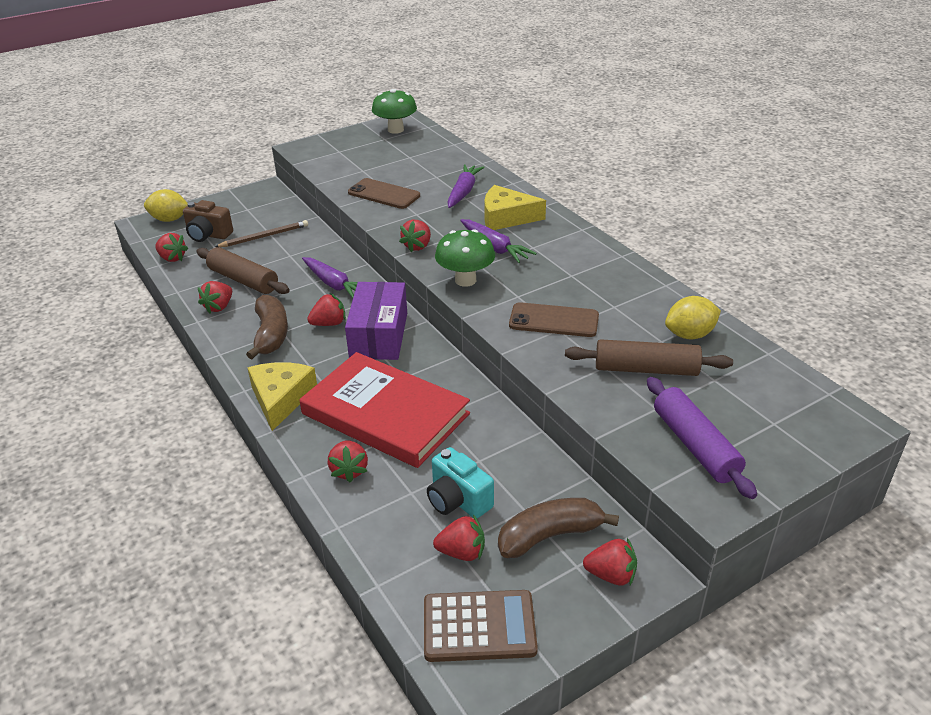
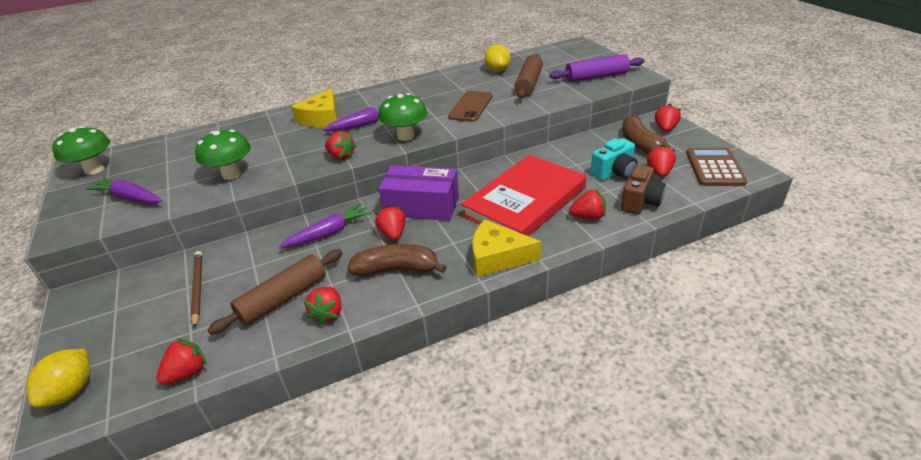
camera: 80 degrees left, 0 degrees up
brown camera [183,200,233,242] -> brown camera moved to [621,164,666,215]
red strawberry [198,281,232,313] -> red strawberry turned 60 degrees clockwise [304,287,342,325]
brown phone [348,178,420,209] -> green mushroom [195,130,251,180]
purple carrot [447,164,484,208] -> purple carrot moved to [85,177,163,204]

